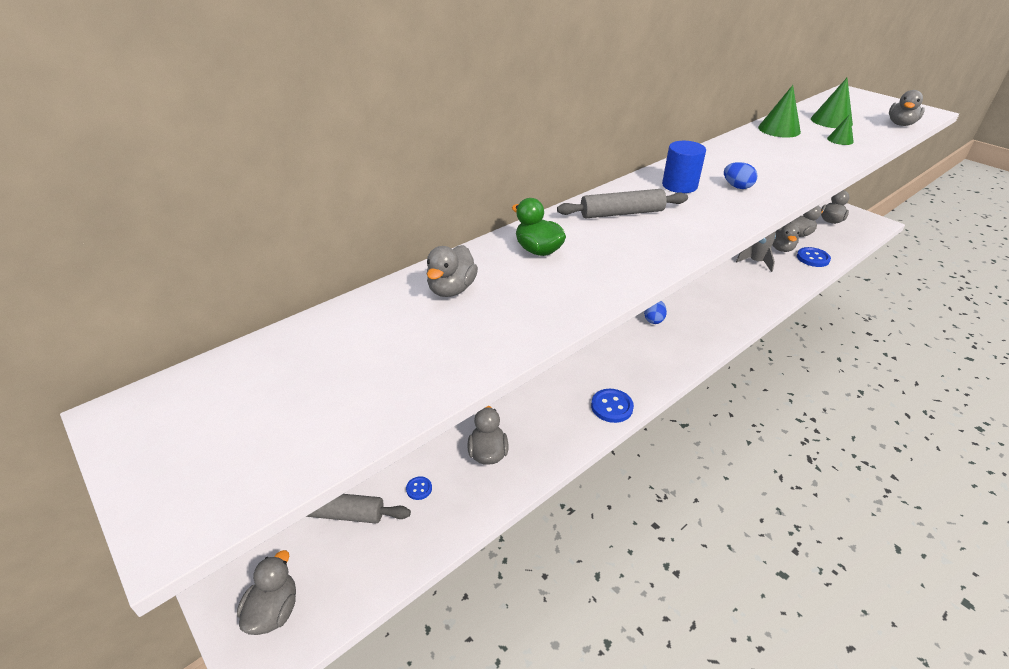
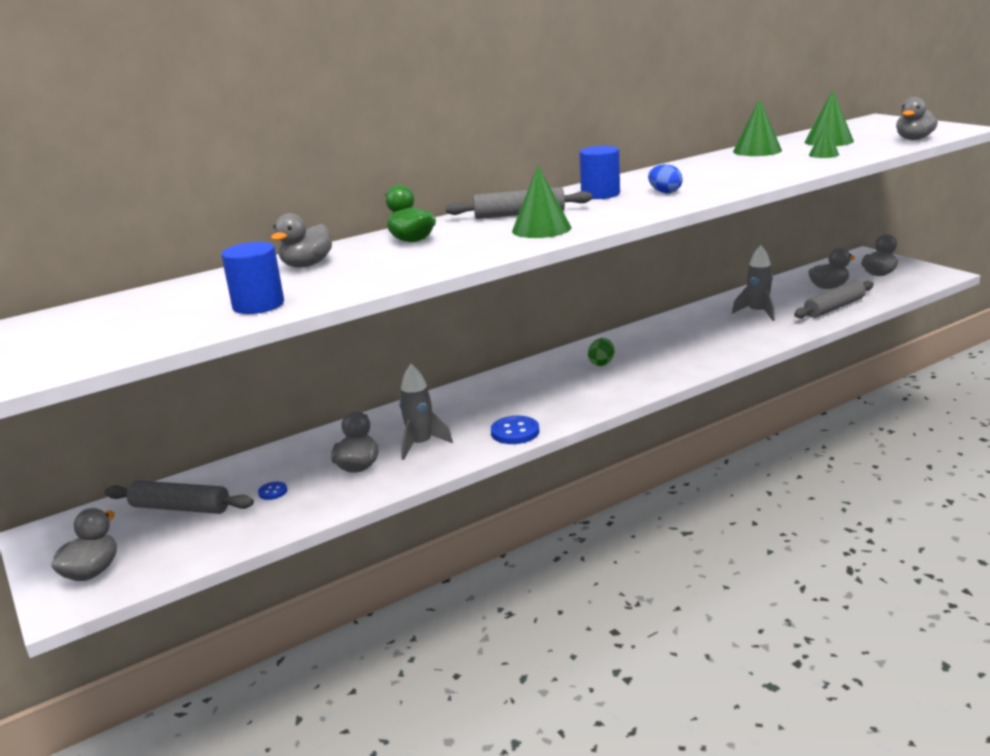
camera: 10 degrees right, 15 degrees down
blue egg [644,301,667,324] -> green egg [588,338,615,366]
grey duck [772,223,800,252] -> none
blue button [797,247,831,267] -> grey rolling pin [794,281,874,318]
none -> blue cylinder [221,242,284,314]
none -> grey rocket [399,364,453,460]
none -> green cone [512,165,571,238]

